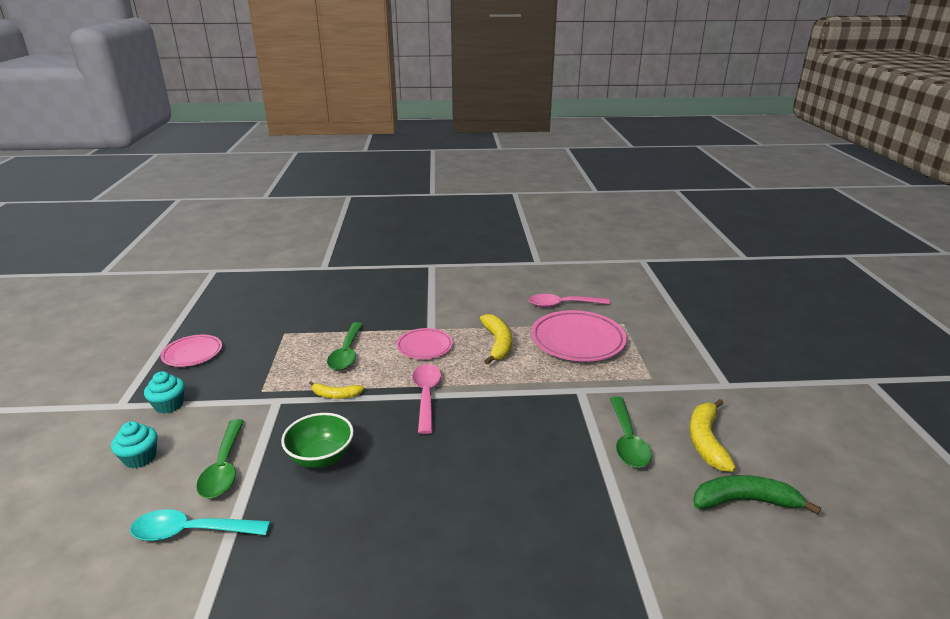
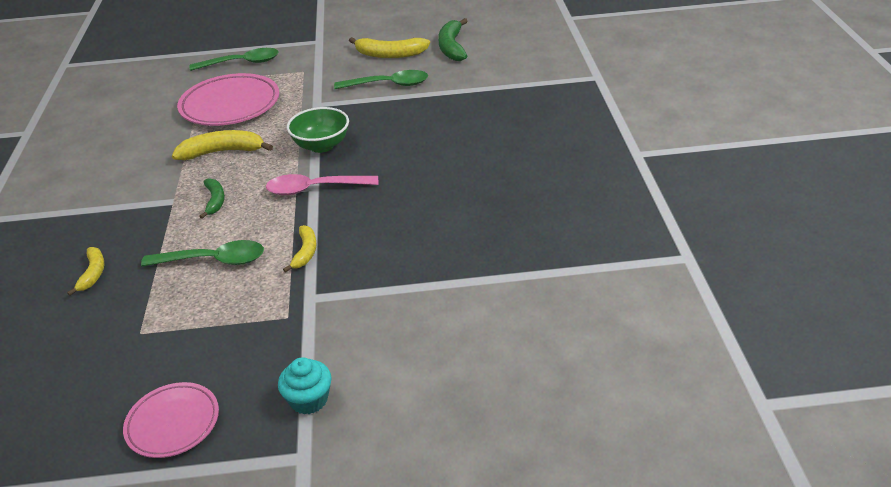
camera: 90 degrees left, 10 degrees up
turquoise cupcake [111,421,157,468] -> none
turquoise spoon [130,509,271,541] -> none
green spoon [196,419,244,498] -> green spoon moved to [190,48,278,71]
green bowl [281,413,354,468] -> green bowl moved to [287,107,349,153]
pink plate [396,328,453,359] -> green banana [199,178,225,219]
pink spoon [529,294,610,308] -> none
none -> yellow banana [67,247,104,296]

